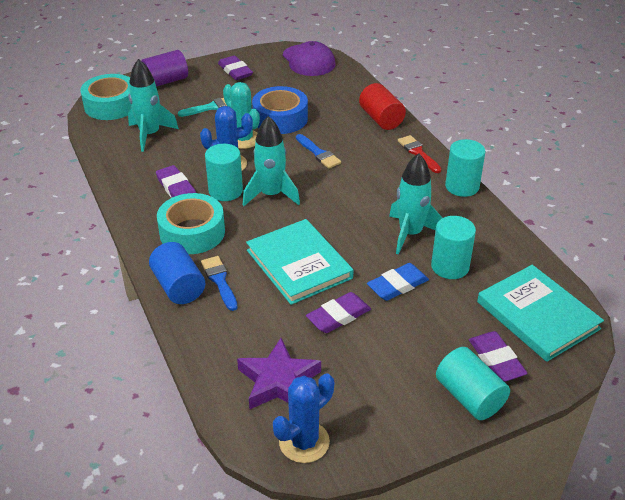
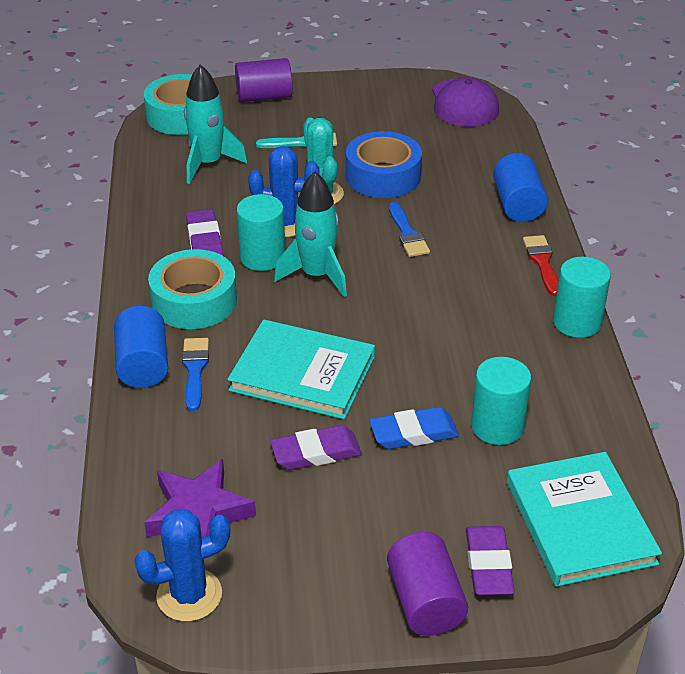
camera: 20 degrees right, 0 degrees up
purple eraser [218,55,253,80] -> none
turquoise book [246,219,354,305] -> turquoise book turned 60 degrees counterclockwise [227,320,375,419]
red cylinder [359,83,406,130] -> blue cylinder [493,153,548,222]
turquoise rocket [389,153,442,255] -> none
turquoise cylinder [436,347,510,420] -> purple cylinder [387,532,468,636]

